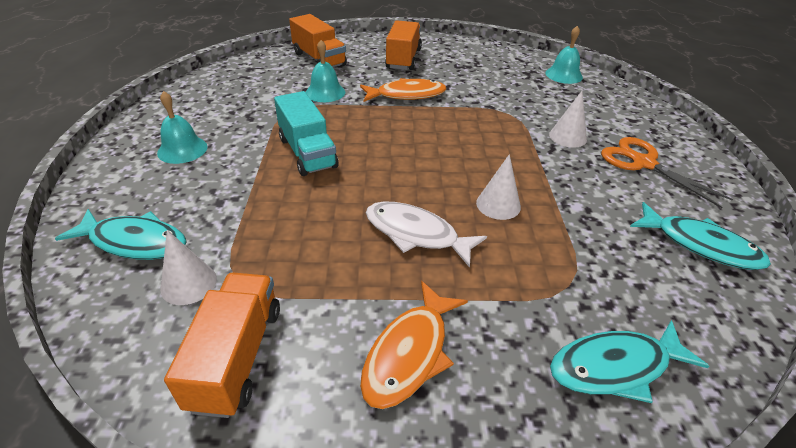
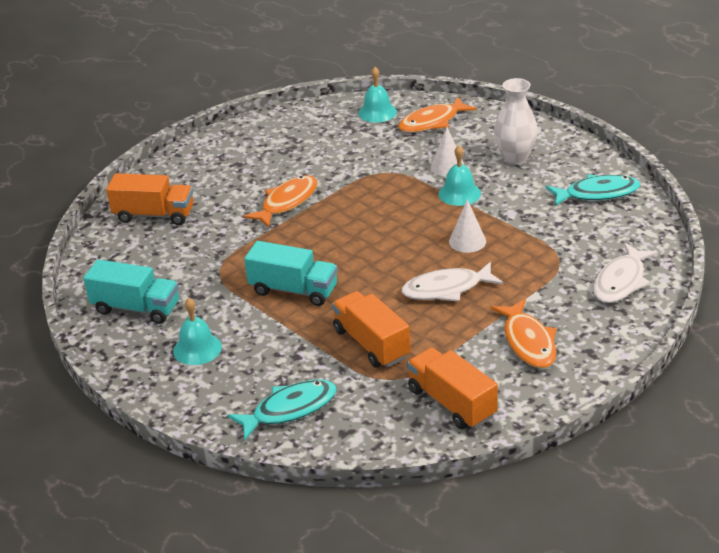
camera: 40 degrees left, 5 degrees down
white cone [160,230,217,305] -> none
turquoise bell [306,40,345,102] -> turquoise bell moved to [438,145,481,206]
orange truck [385,20,422,70] -> orange truck moved to [332,291,410,368]
turquoise fish [550,320,709,403] -> white fish [593,242,658,303]
orange scissors [601,137,733,208] -> white vase [494,78,538,165]
none -> turquoise truck [83,259,179,324]
none -> orange fish [398,97,477,132]

